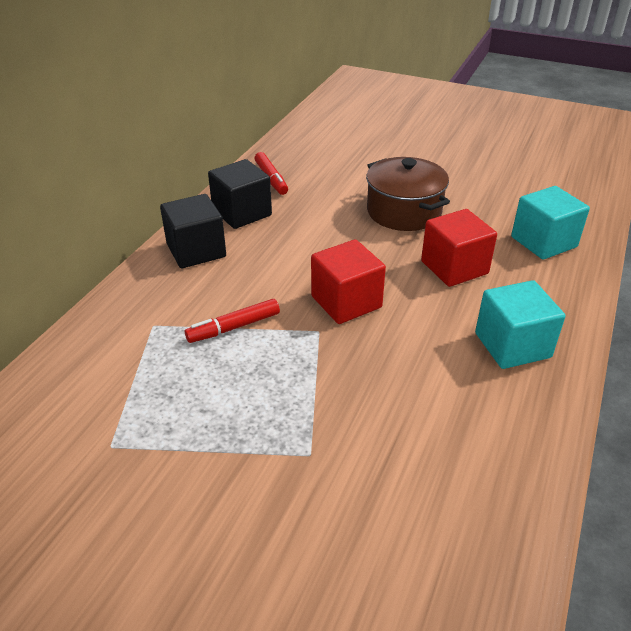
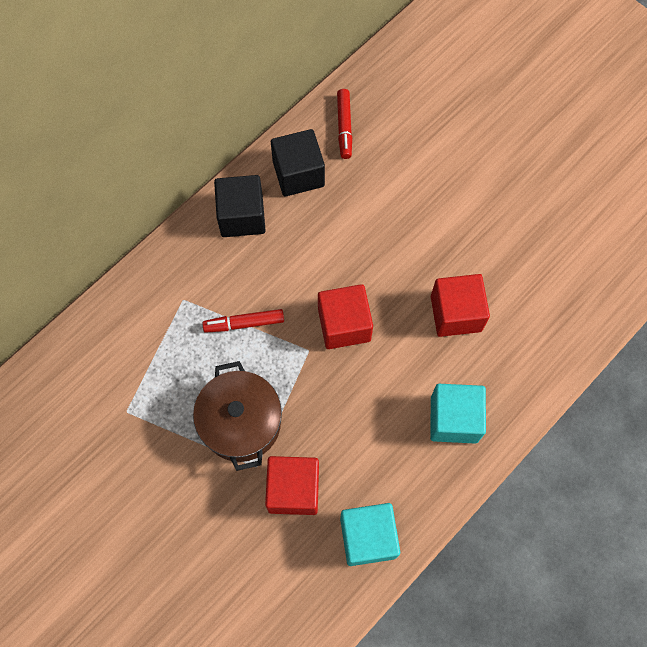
camera: 20 degrees right, 30 degrees up
brown pot [366,157,450,231] -> brown pot moved to [193,361,282,471]
turquoise cube [511,186,590,259] -> turquoise cube moved to [340,503,400,566]
none -> red cube [265,456,319,515]

